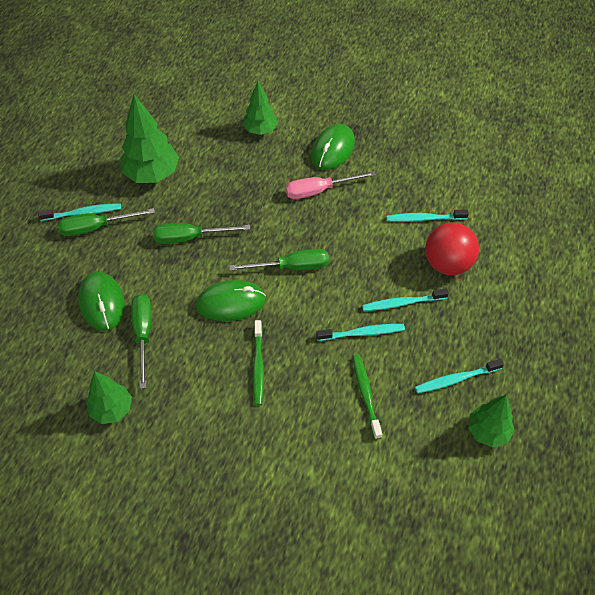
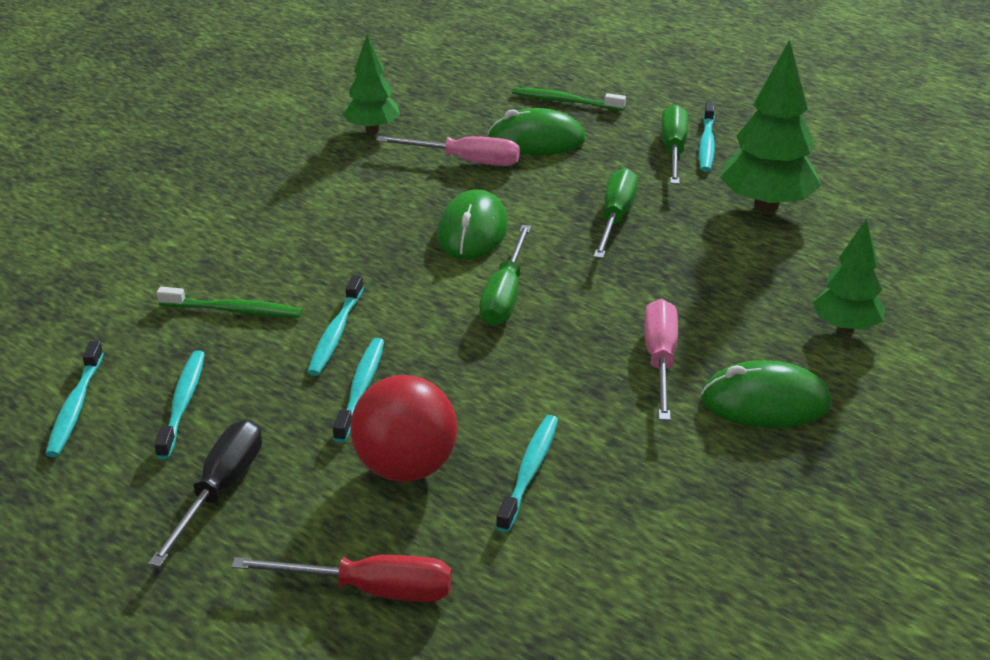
camera: 110 degrees right, 20 degrees down
green screwdriver [131,294,152,389] -> pink screwdriver [376,136,520,166]
green toothbrush [252,320,264,406] -> green toothbrush moved to [512,87,626,111]
green mouse [311,124,355,170] -> green mouse turned 45 degrees counterclockwise [701,360,831,428]
green tree [468,395,515,448] -> turquoise toothbrush [45,341,104,457]
none -> black screwdriver [149,419,262,567]
none -> red screwdriver [231,555,452,602]

